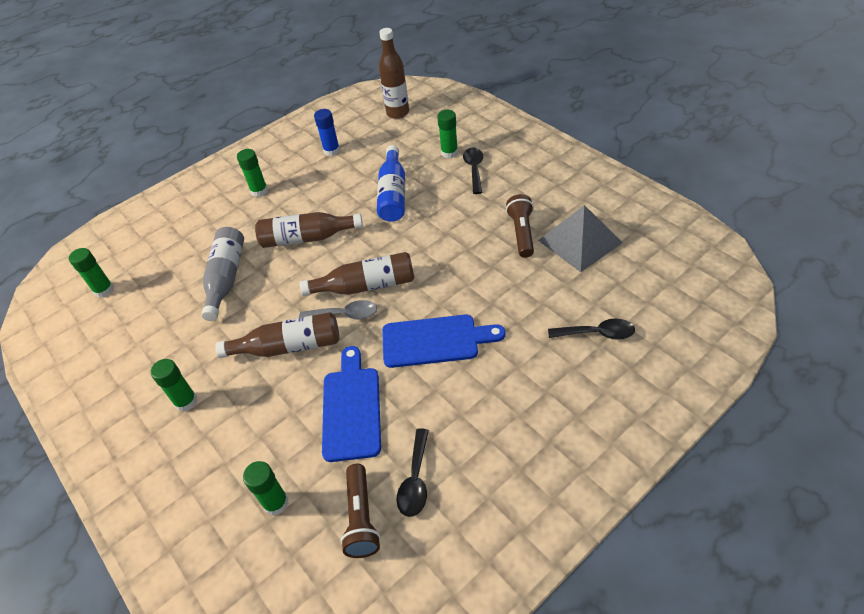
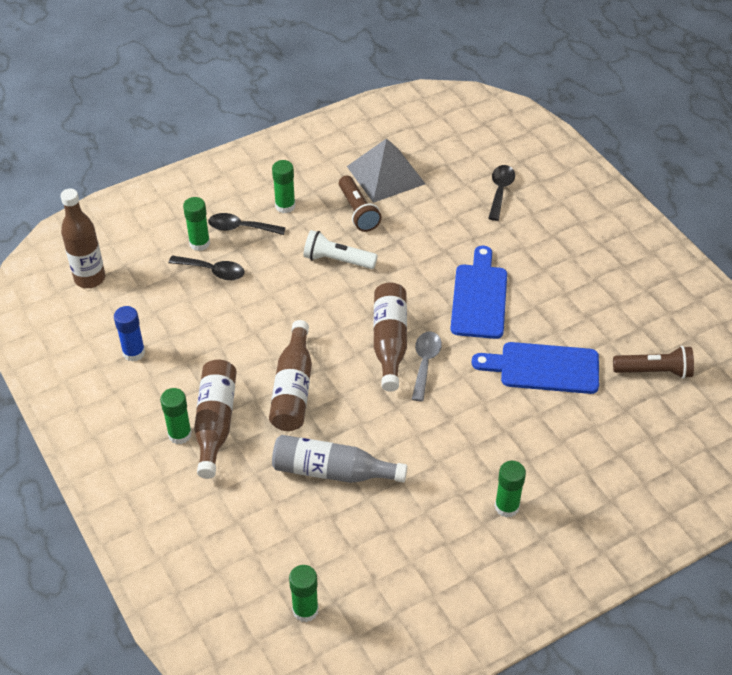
camera: 85 degrees left, 0 degrees up
brown bottle [215,312,339,358] -> brown bottle moved to [194,359,237,479]
green glue stick [243,461,289,516] -> green glue stick moved to [272,160,295,213]
blue bottle [377,145,405,222] -> none
black spoon [396,428,429,517] -> black spoon moved to [168,256,245,280]
brown flashlight [506,194,534,258] -> brown flashlight turned 120 degrees counterclockwise [339,176,382,232]
none -> white flashlight [304,230,378,269]

